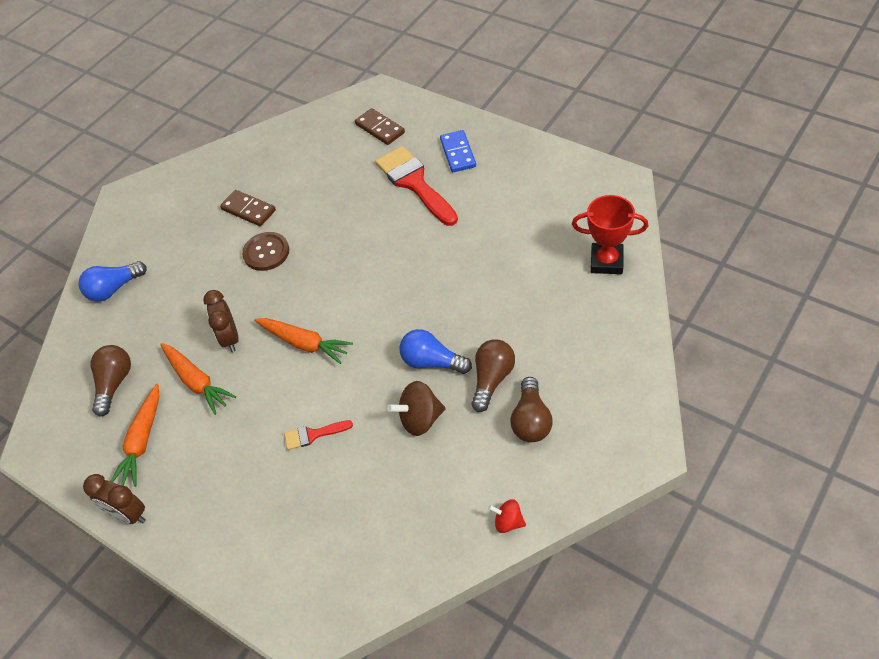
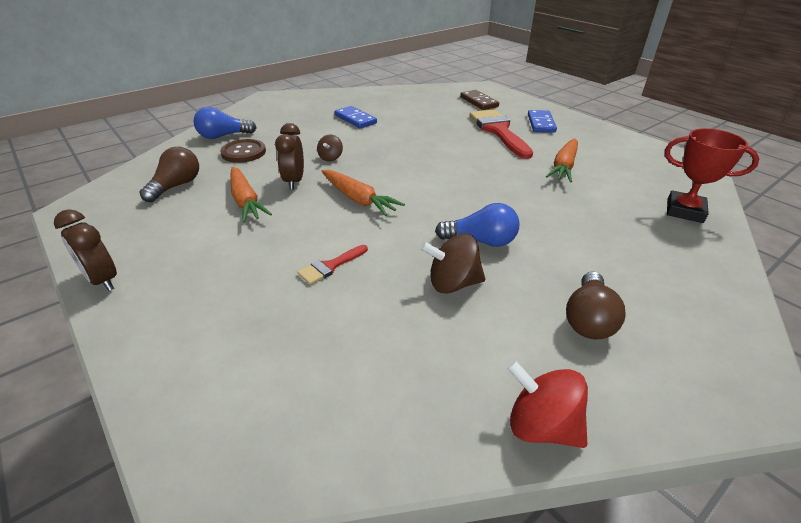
camera: 10 degrees right, 15 degrees down
orange carrot [110,384,160,487] -> orange carrot moved to [546,138,578,182]
brown domino [220,190,276,226] -> blue domino [335,106,377,128]
brown button [242,232,289,271] -> brown button moved to [220,139,266,163]
red brush [284,420,353,450] -> red brush turned 45 degrees counterclockwise [298,245,368,285]
blue light bulb [399,329,472,374] -> blue light bulb turned 150 degrees clockwise [435,203,520,247]
brown light bulb [471,339,515,412] -> none
red spinning top [488,499,526,533] -> red spinning top [507,360,588,448], size x1.65
none -> brown spinning top [317,135,343,161]

